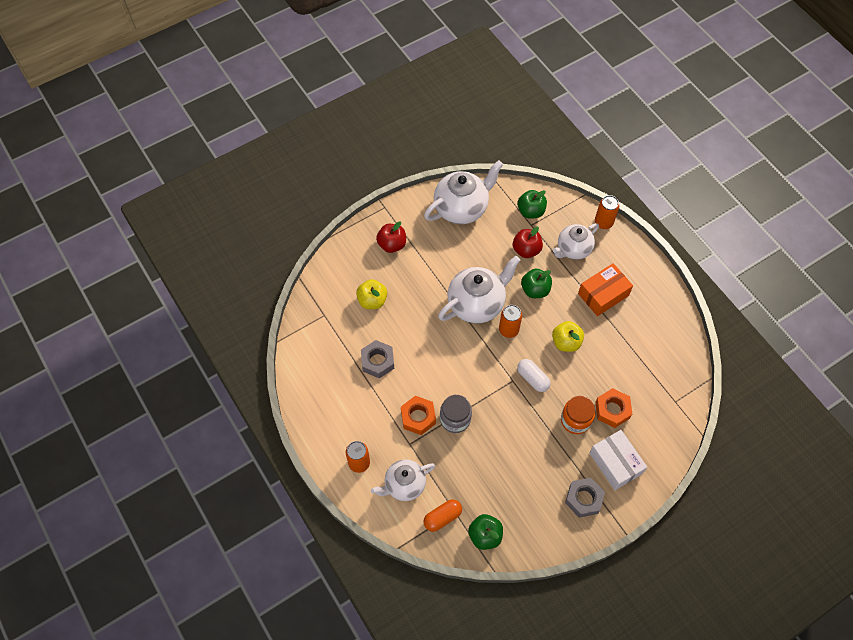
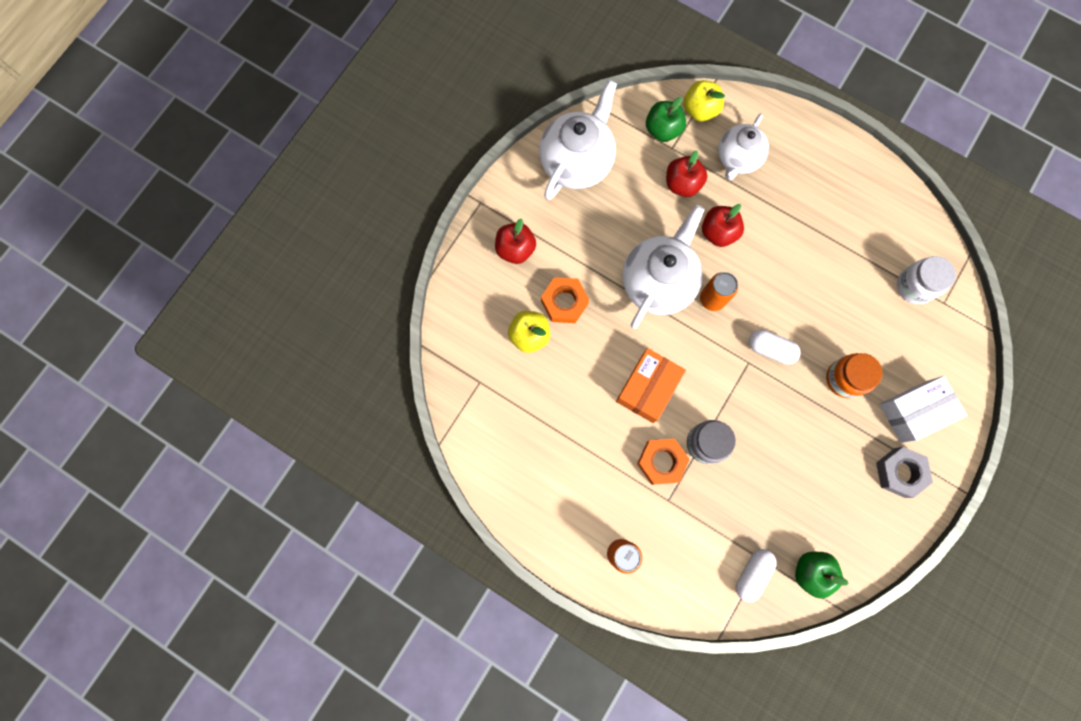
camera: 25 degrees left, 15 degrees up
grey nut [361,340,394,378] -> none
white teapot [371,459,435,501] -> none
orange capsule [423,499,462,532] -> white capsule [736,549,777,602]
green apple [521,269,552,298] -> red apple [702,204,744,247]
yellow apple [552,321,584,352] -> yellow apple moved to [683,80,725,122]
orange box [578,263,633,316] -> orange box moved to [616,348,686,423]
white box [589,430,647,490] -> white box turned 60 degrees counterclockwise [879,376,967,443]
orange can [595,195,619,229] -> none
orange nut [595,388,632,428] -> orange nut moved to [541,277,589,323]
none -> white jar [897,256,956,304]

